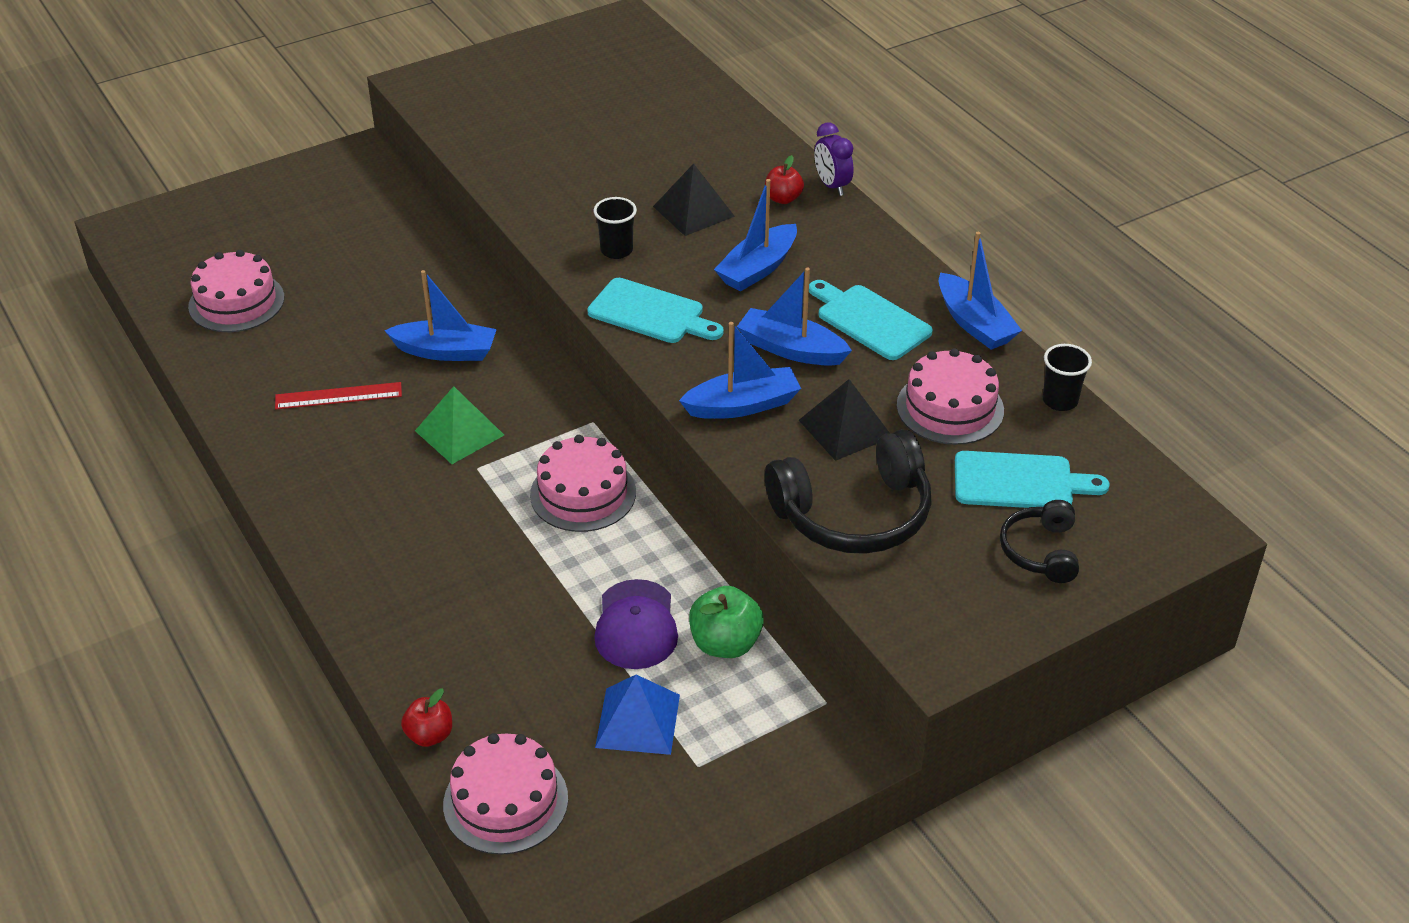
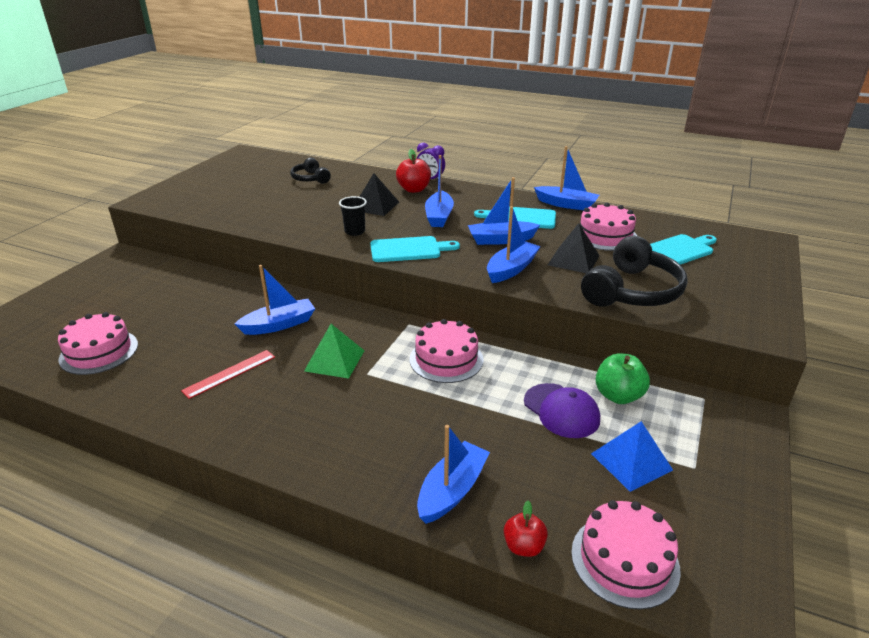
camera: 35 degrees left, 10 degrees down
red apple [765,155,804,204] -> red apple [396,149,431,193], size x1.54
black headphones [1000,500,1079,583] -> black headphones moved to [290,158,331,184]
black cup [1043,344,1092,411] -> none
none -> blue boat [417,425,490,524]

